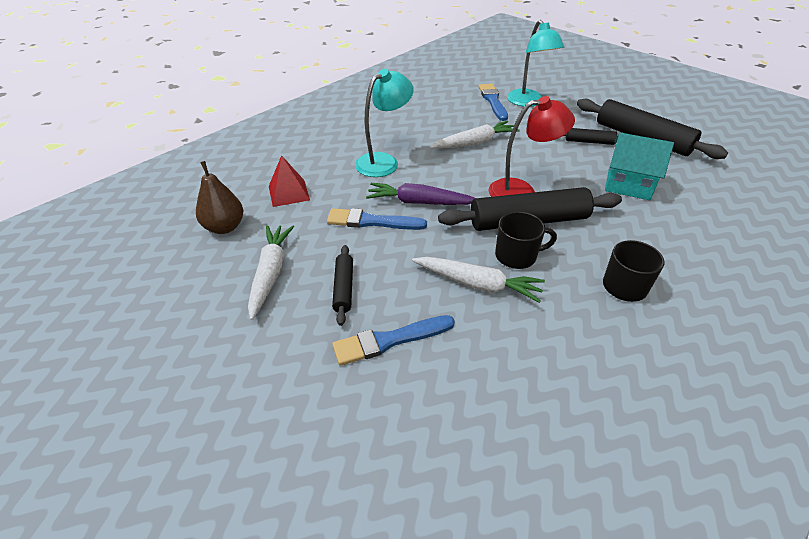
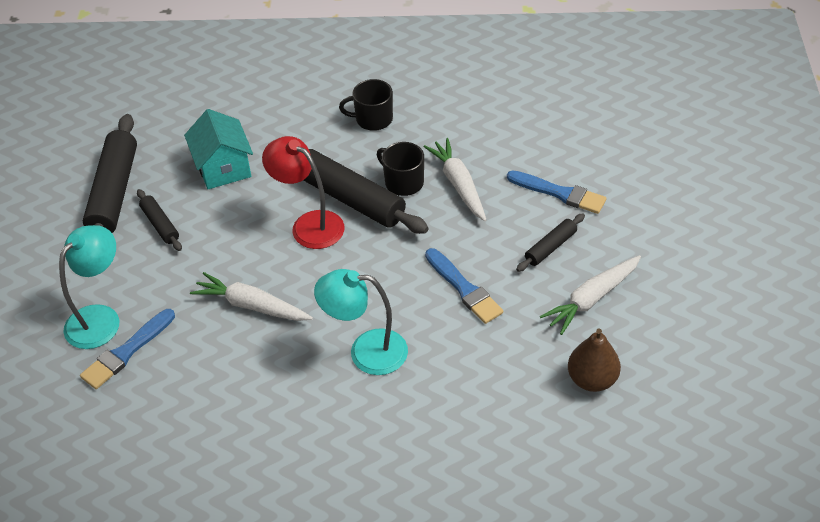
camera: 130 degrees left, 5 degrees up
red pyramid [269,155,310,207] -> none
purple carrot [366,183,476,205] -> none

